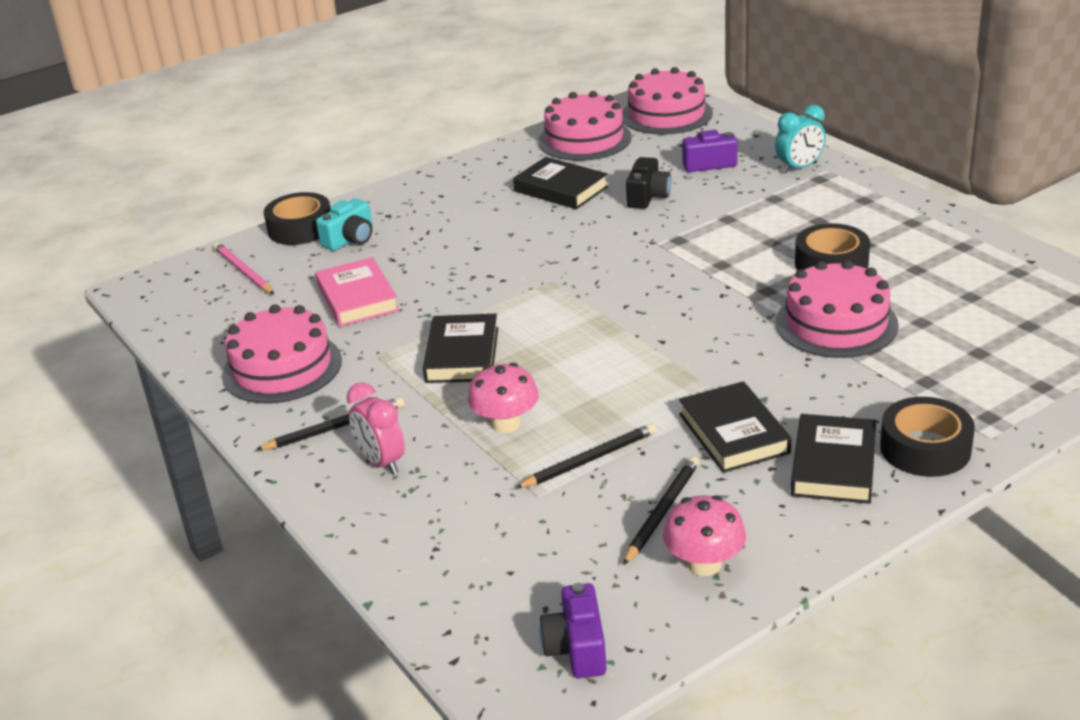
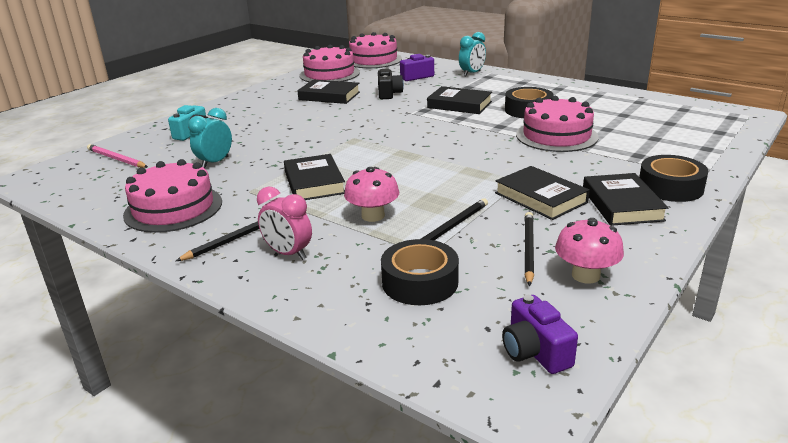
camera: 20 degrees left, 5 degrees down
black tape [264,192,330,245] -> black tape moved to [381,239,459,305]
pink book [315,257,399,327] -> turquoise clock [188,108,232,168]
none -> black book [427,86,492,114]

